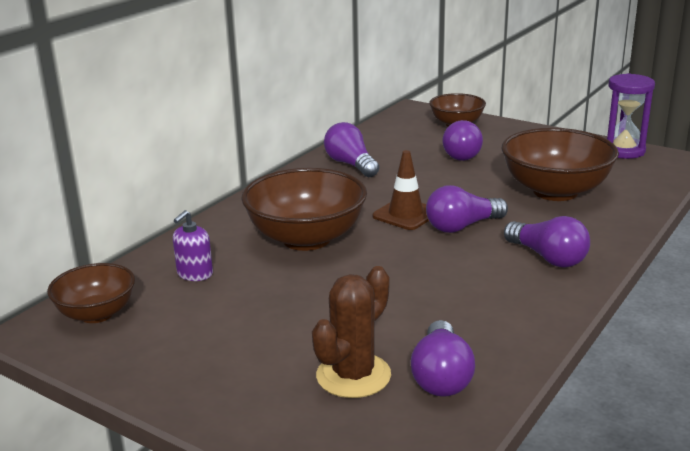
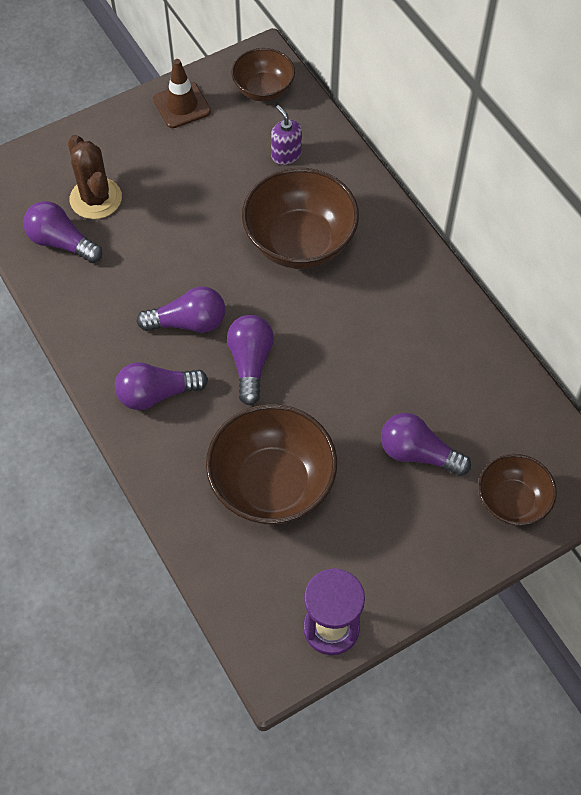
camera: 115 degrees right, 35 degrees up
purple light bulb [324,122,379,177] -> purple light bulb moved to [137,286,226,333]
brown traffic cone [373,150,429,230] -> brown traffic cone moved to [153,59,211,128]

